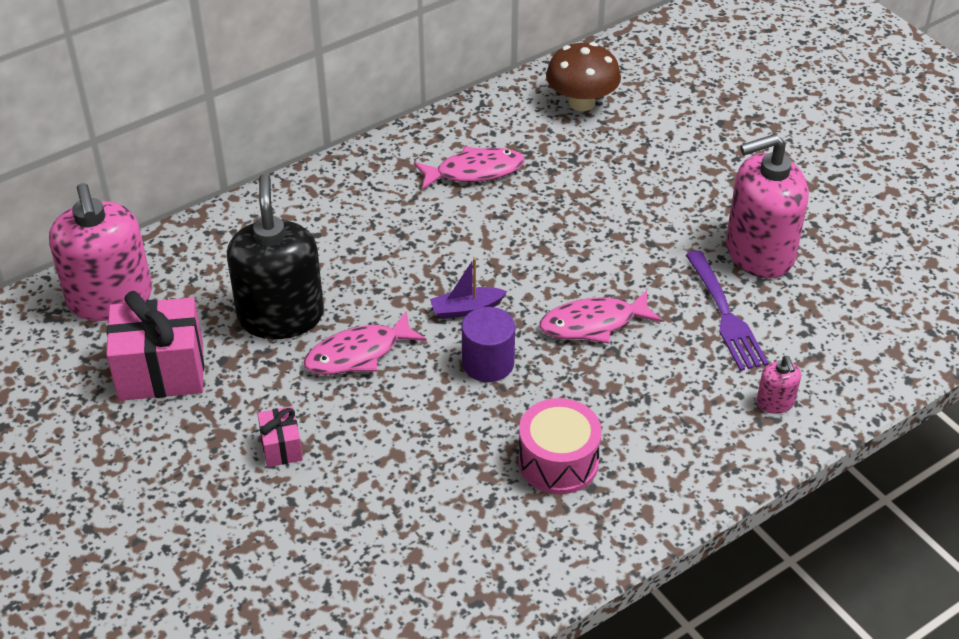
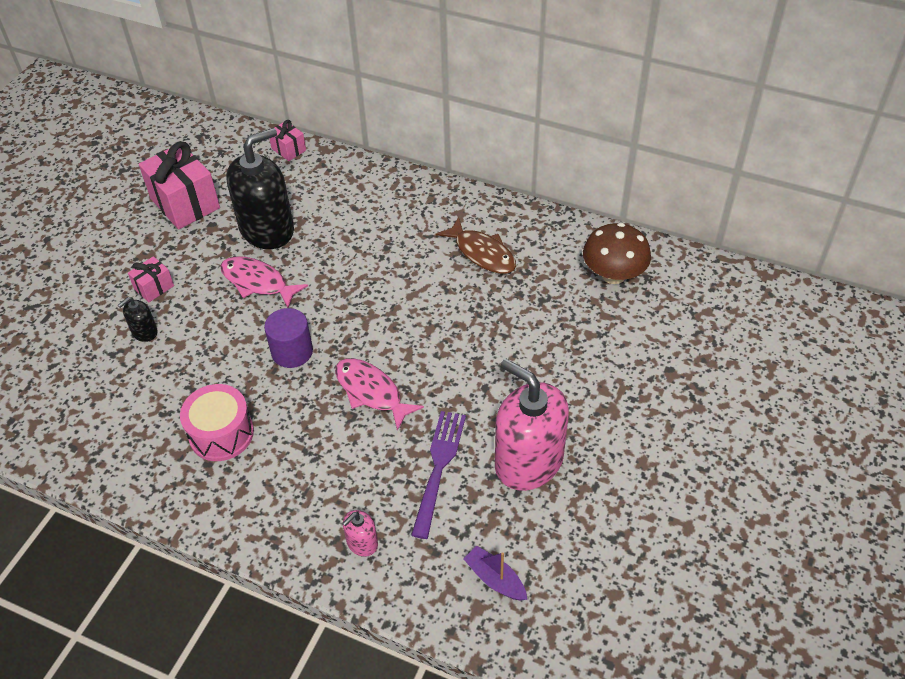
camera: 60 degrees right, 5 degrees up
pink soap dispenser [49,183,152,321] -> none
pink fish [414,146,525,190] -> brown fish [436,217,516,274]
purple boat [430,258,507,319] -> purple boat moved to [464,545,527,601]
purple fork [686,251,769,371] -> purple fork turned 150 degrees clockwise [411,411,466,539]
none -> black soap dispenser [118,297,158,342]
none -> pink gift [269,120,306,161]

